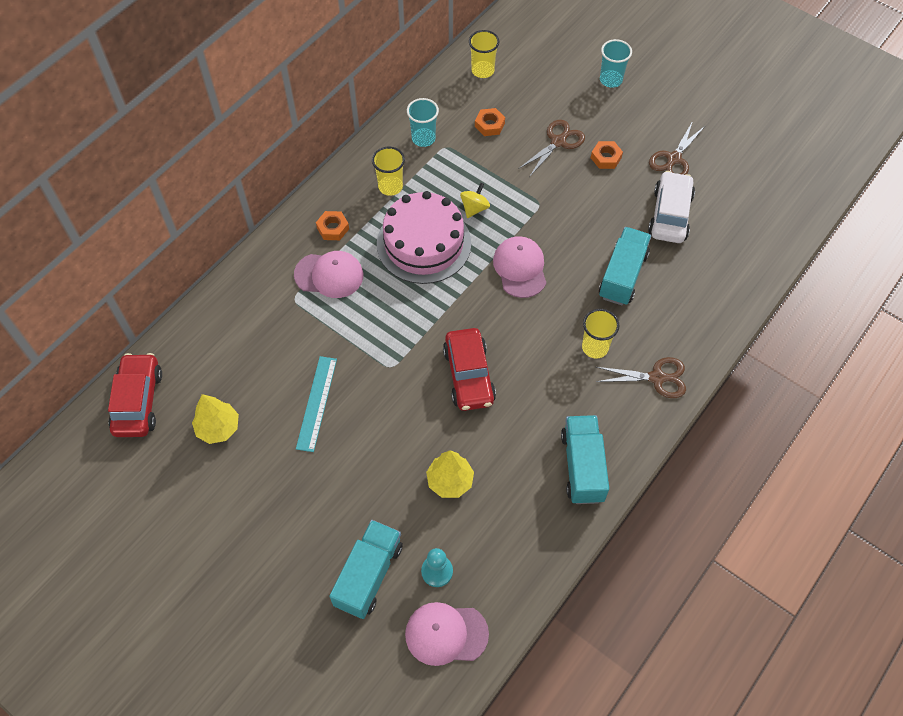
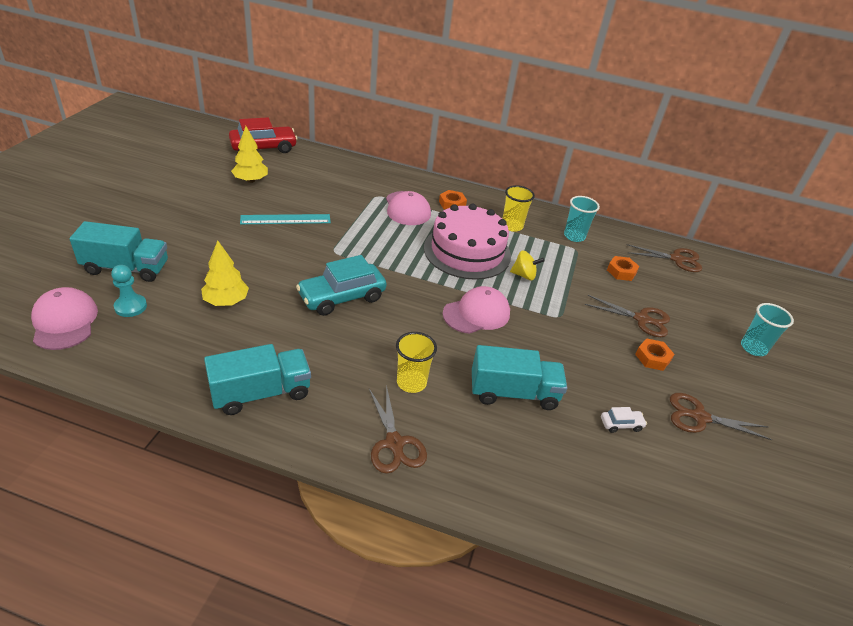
camera: 65 degrees right, 20 degrees down
red car [443,328,496,411] -> turquoise car [296,255,387,316]
yellow cup [469,30,499,78] -> brown scissors [627,244,702,272]
white car [648,171,695,243] -> white car [601,407,647,433], size x0.44

